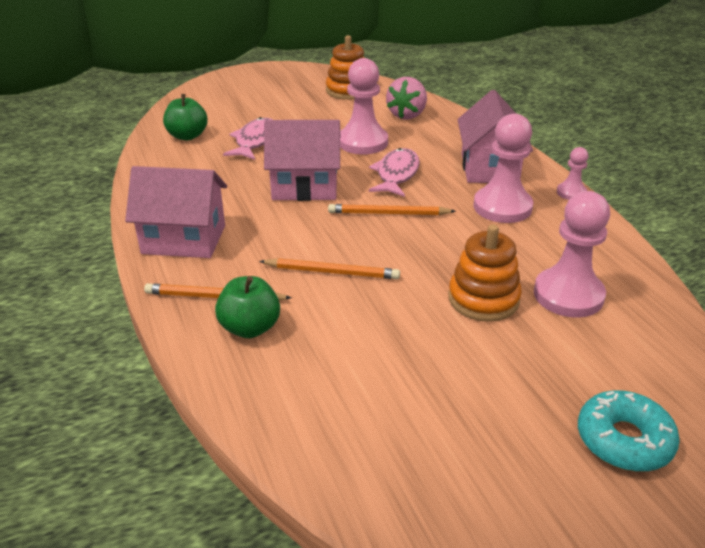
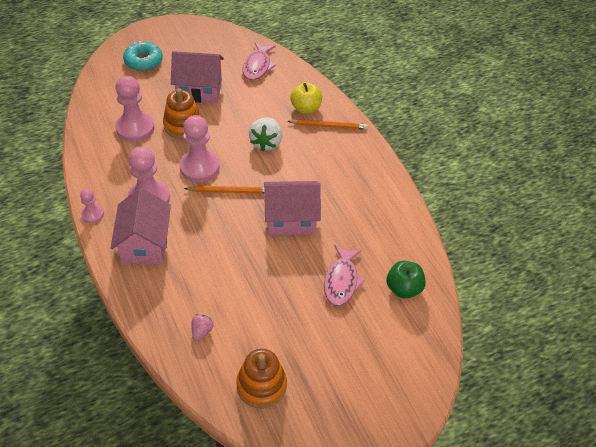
camera: 175 degrees right, 15 degrees up
pink house [125,166,227,258] -> pink house moved to [171,51,224,103]
green apple [215,276,280,338] -> yellow apple [290,82,322,114]
orange pencil [259,258,400,279] -> white strawberry [249,118,282,151]
pink pawn [340,58,388,154] -> pink pawn moved to [179,115,219,182]
pink fish [369,148,420,197] -> pink fish moved to [243,42,276,80]
pink strawberry [386,77,427,119] -> pink strawberry [191,314,213,341], size x0.55

